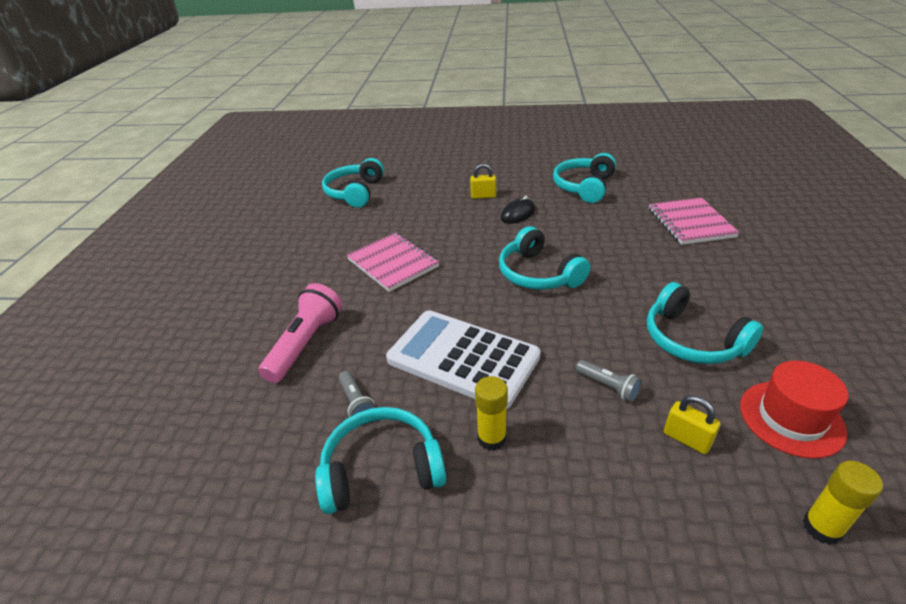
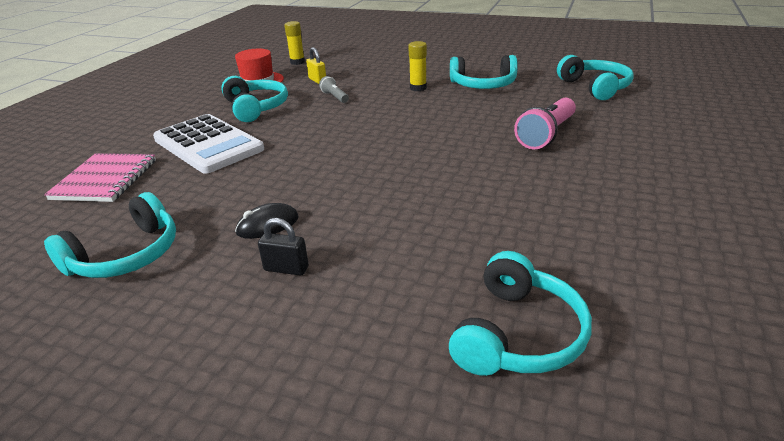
camera: 165 degrees left, 5 degrees down
grey flashlight [338,371,376,417] -> none
pink notebook [347,232,439,292] -> none
white calculator [386,310,541,409] -> white calculator moved to [153,114,264,174]
yellow padlock [470,164,496,199] -> black padlock [258,218,309,275]
turquoise headphones [499,226,590,290] -> turquoise headphones moved to [557,55,634,100]

